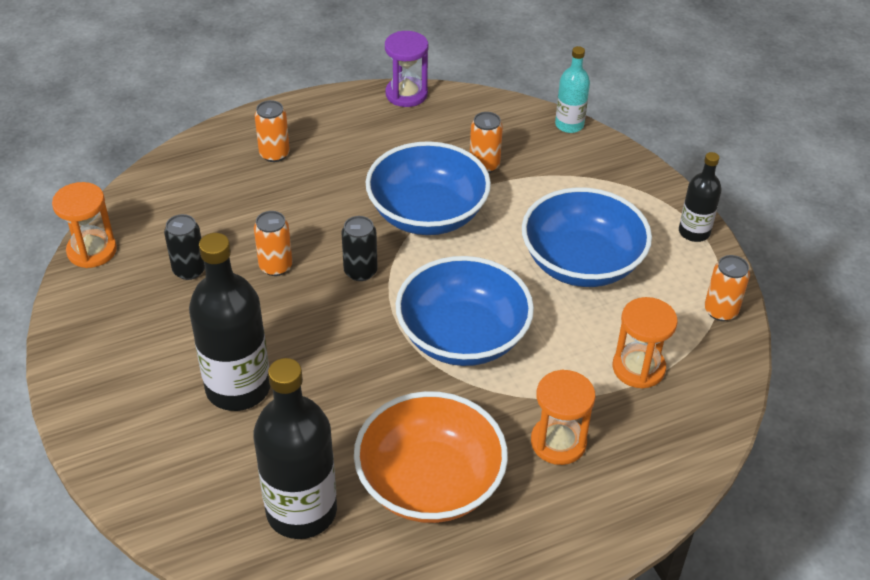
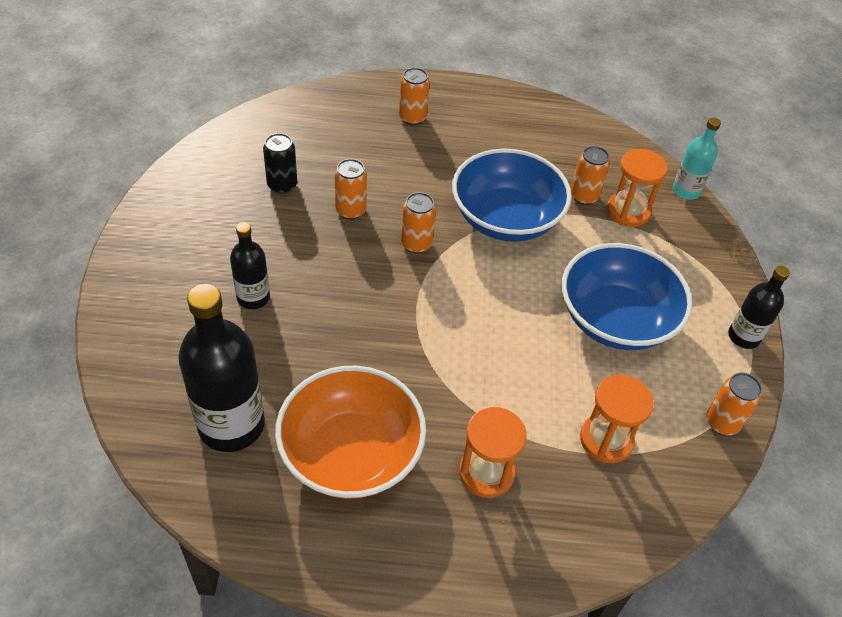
camera: 25 degrees right, 5 degrees up
orange hourglass [52,182,117,268] -> orange hourglass moved to [607,149,667,227]
black bottle [189,233,270,411] -> black bottle [230,222,270,309], size x0.55
black can [341,216,377,281] -> orange can [401,192,436,253]
purple hourglass [385,31,428,107] -> none
blue bowl [396,256,534,366] -> none

